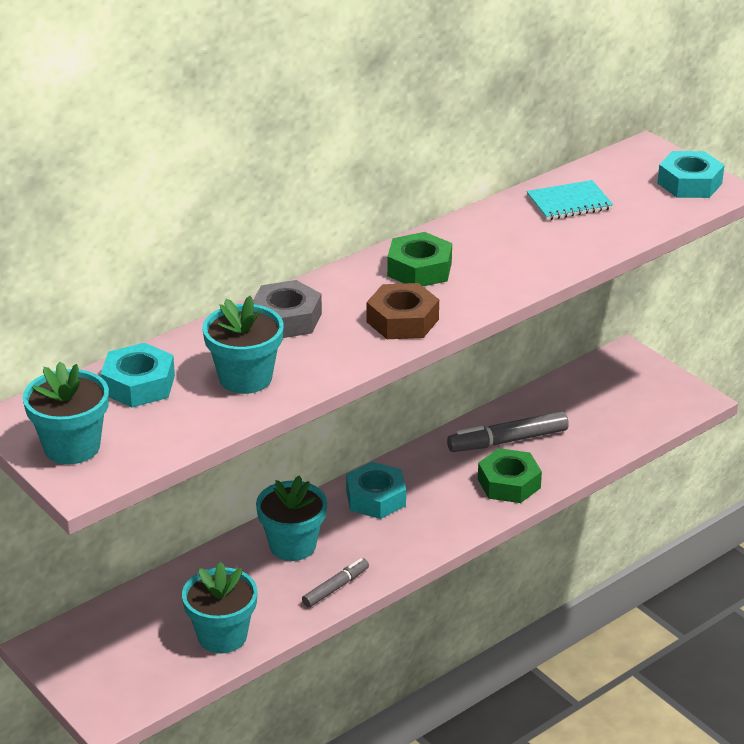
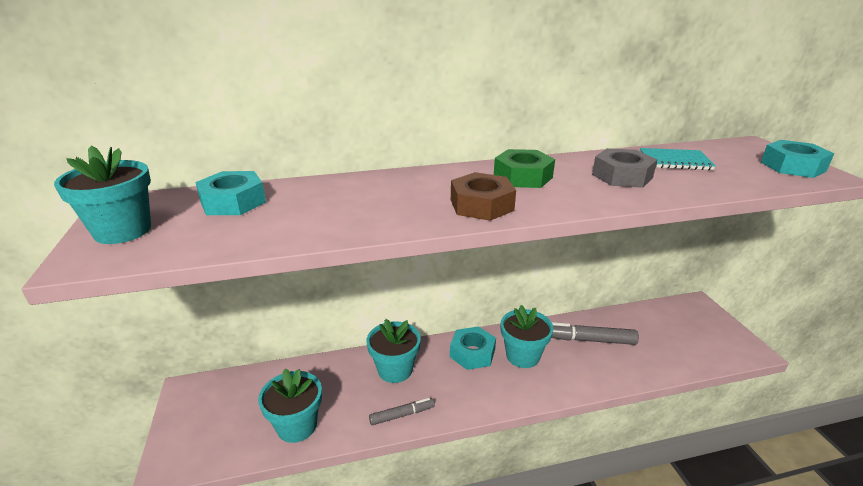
camera: 25 degrees right, 5 degrees down
turquoise flower pot [202,296,284,394] -> turquoise flower pot moved to [501,305,553,368]
grey nut [253,280,322,338] -> grey nut moved to [592,148,657,188]
green nut [478,448,542,503] -> none

